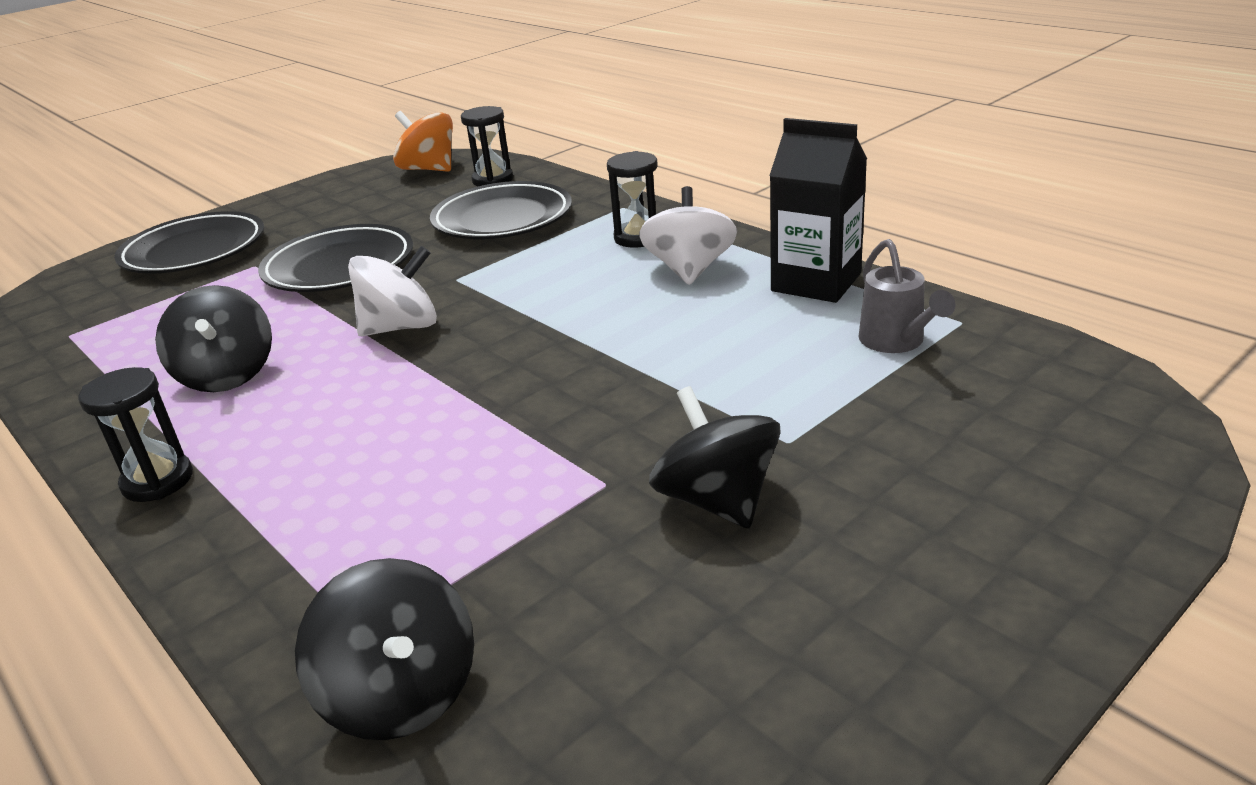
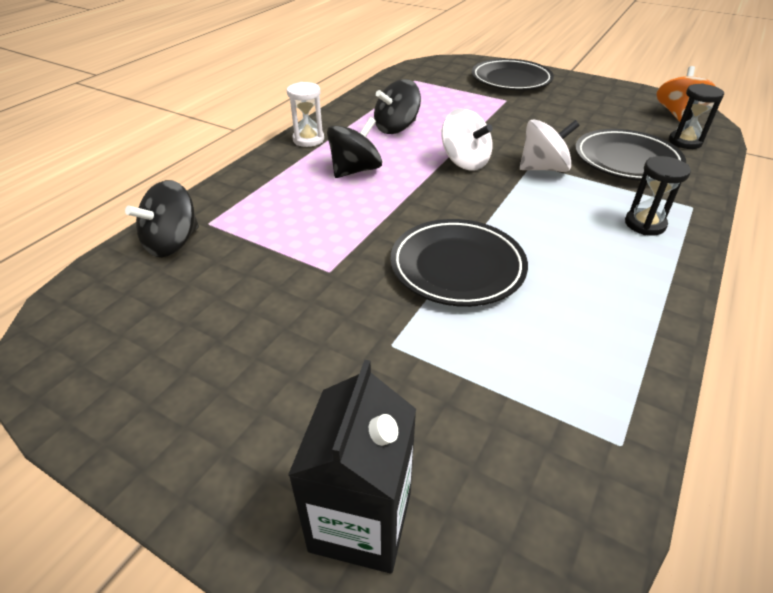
camera: 70 degrees right, 10 degrees up
black hourglass [78,367,193,502] -> white hourglass [287,82,324,147]
black plate [258,224,413,292] -> black plate moved to [391,219,528,307]
white spinning top [639,186,737,285] -> white spinning top moved to [520,119,580,172]
black spinning top [649,386,781,529] -> black spinning top moved to [327,117,382,178]
black carton [769,118,867,303] -> black carton moved to [288,360,416,574]
grey watering can [858,239,956,353] -> none

